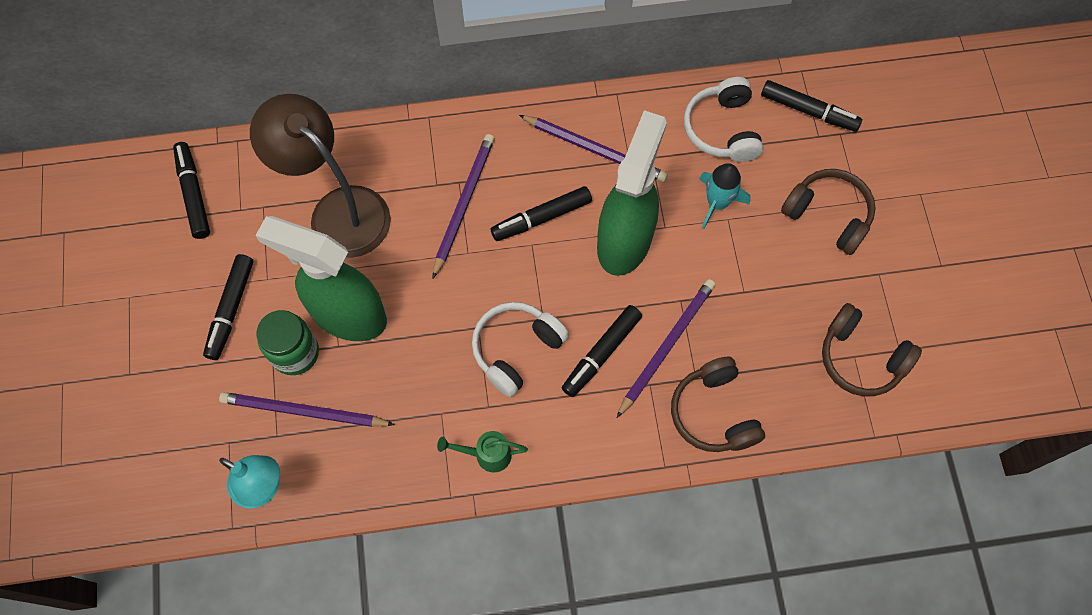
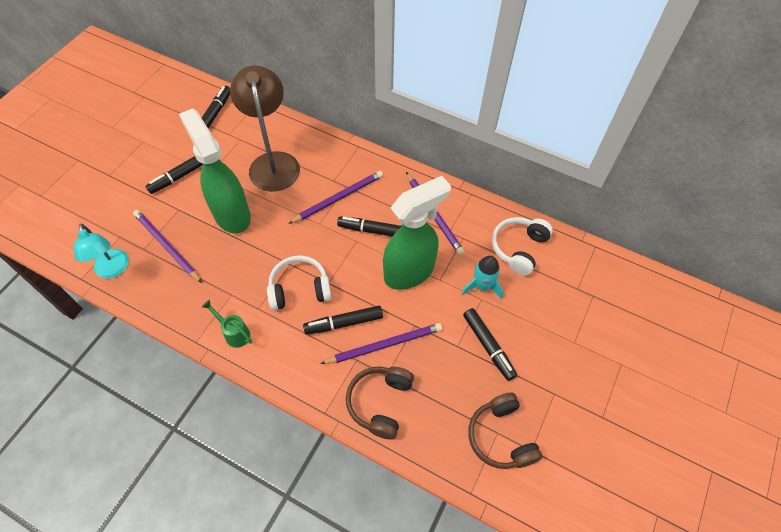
camera: 35 degrees right, 10 degrees down
green jar [257,310,319,375] -> none
black marker [761,80,862,132] -> black marker moved to [463,308,517,381]
brown headphones [781,169,875,255] -> none

